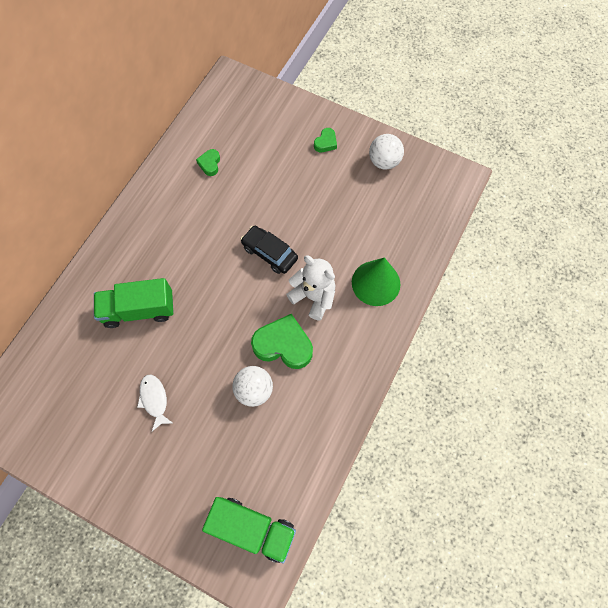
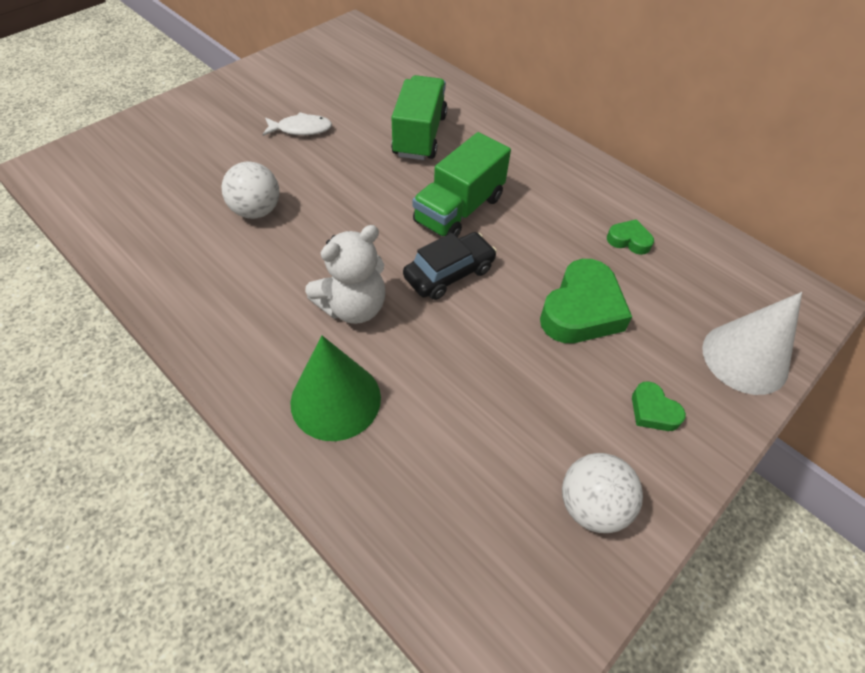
camera: 105 degrees right, 15 degrees down
green truck [202,497,296,564] -> green truck moved to [413,132,511,238]
green heart [251,314,313,369] -> green heart moved to [540,259,632,343]
none -> white cone [702,292,802,395]

